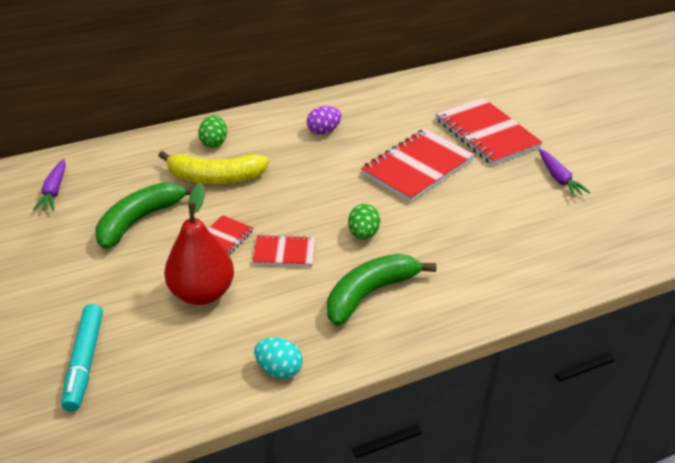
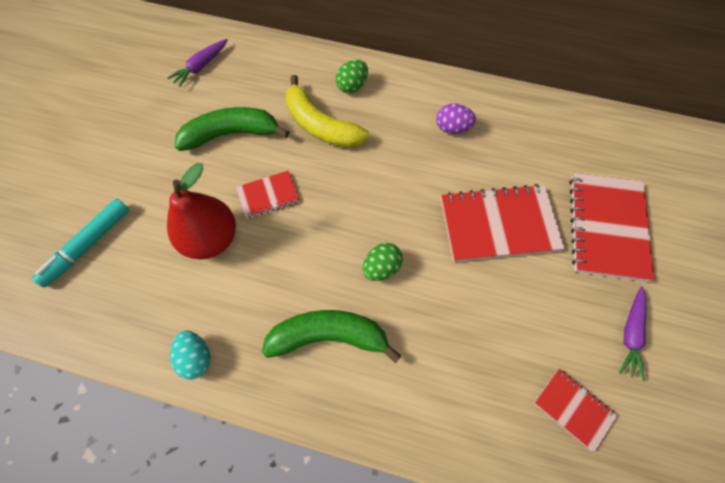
camera: 40 degrees right, 25 degrees up
red notebook [252,235,315,267] -> red notebook moved to [534,369,618,453]

